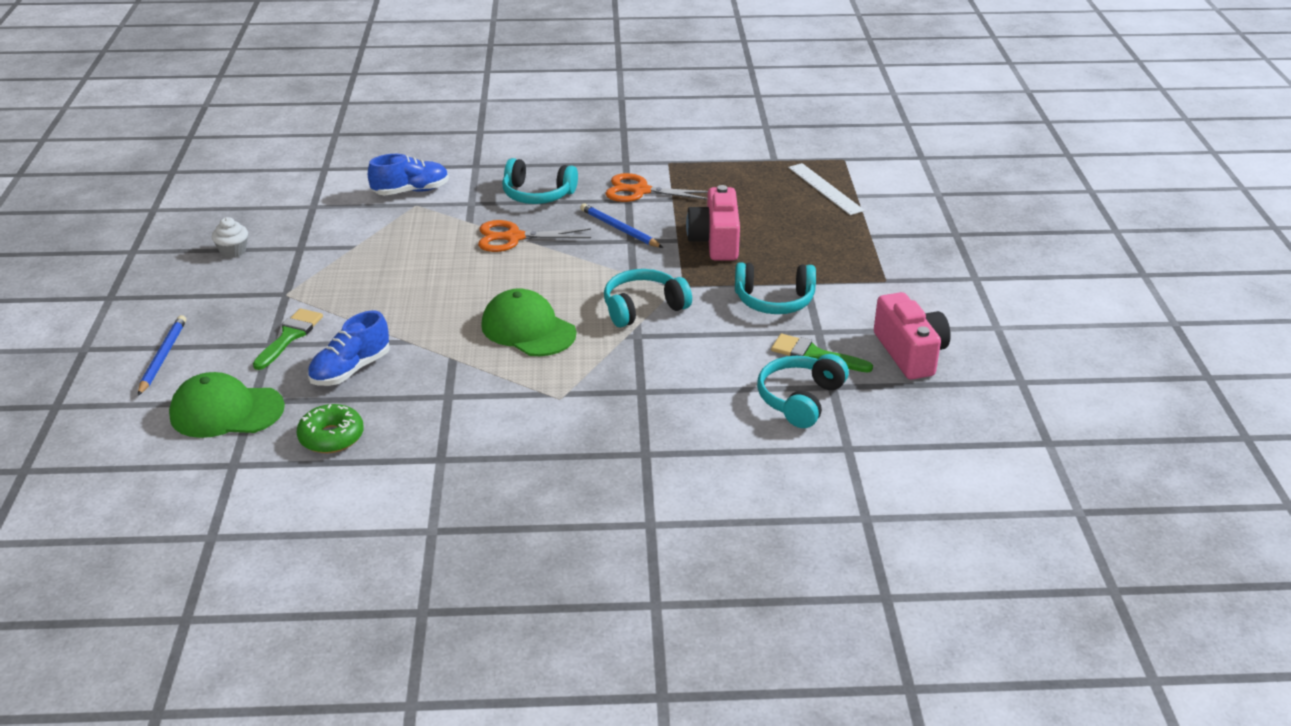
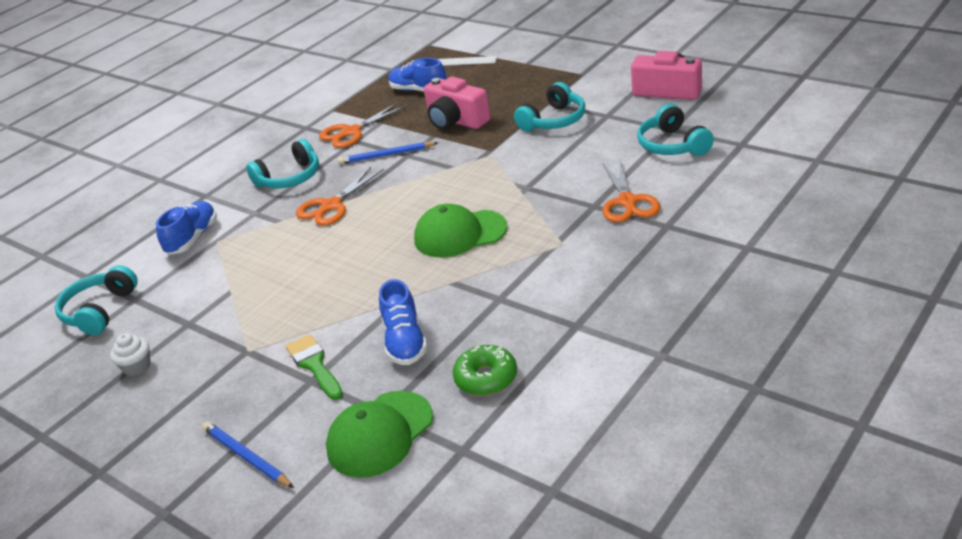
camera: 45 degrees left, 0 degrees up
turquoise headphones [604,269,692,327] -> turquoise headphones moved to [54,265,138,335]
green brush [771,334,873,373] -> none
none -> blue shoe [389,58,446,92]
none -> orange scissors [603,159,661,222]

